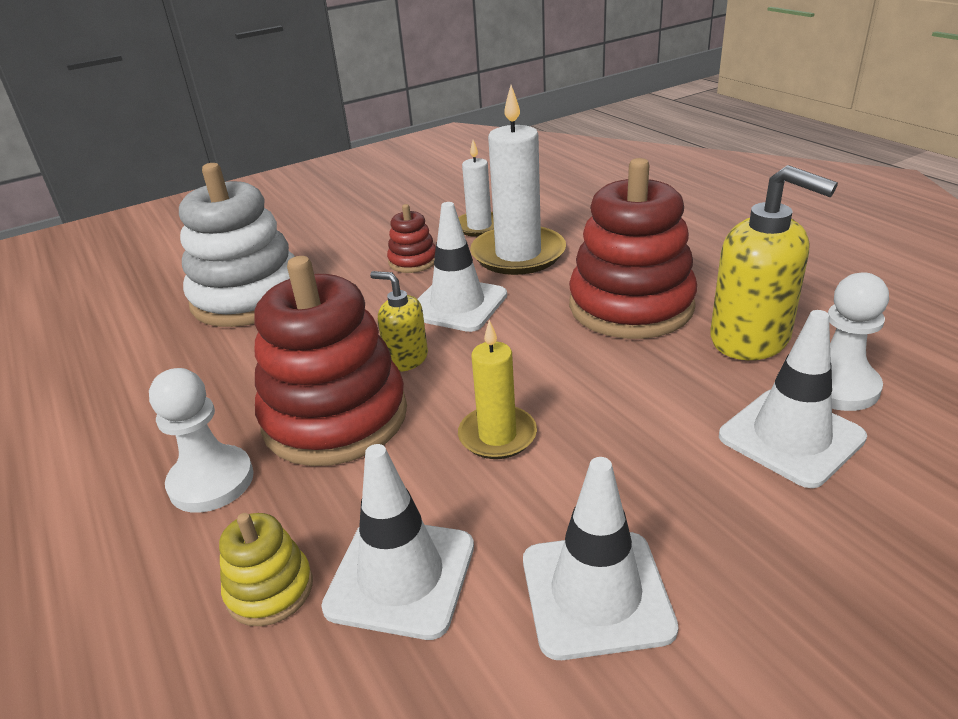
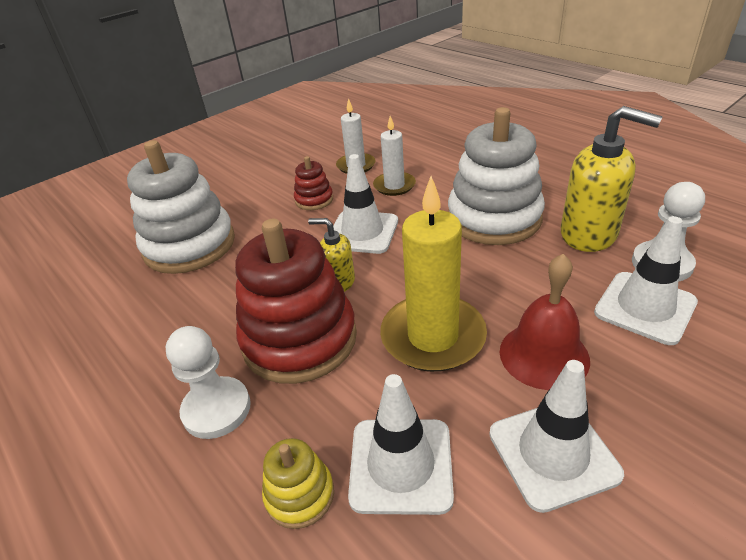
camera: 10 degrees left, 5 degrees up
yellow candle [458,320,537,459] -> yellow candle [380,176,487,372], size x1.72
white candle [470,85,566,275] -> white candle [373,116,416,196], size x0.58
red stacking toy [569,158,697,339] -> white stacking toy [448,107,545,245]
none -> red bell [500,254,590,390]

